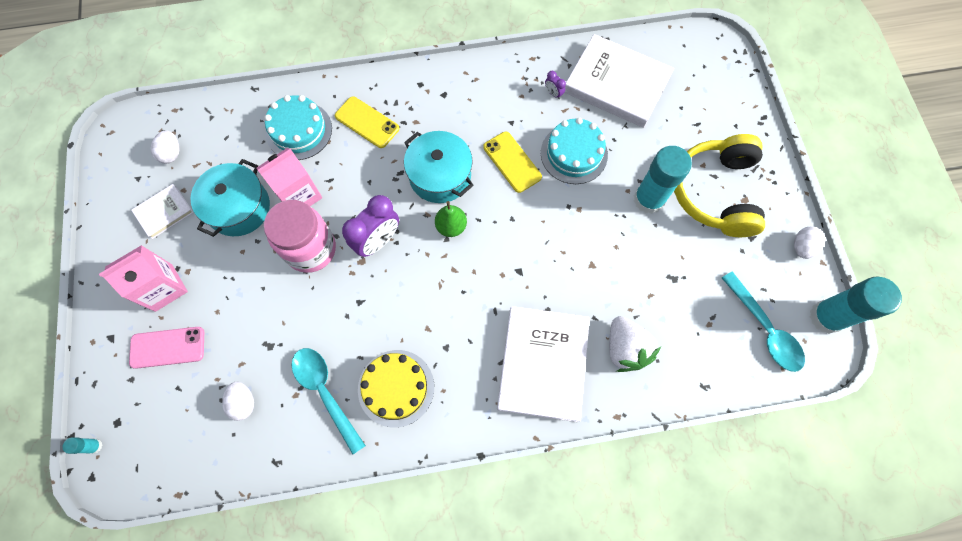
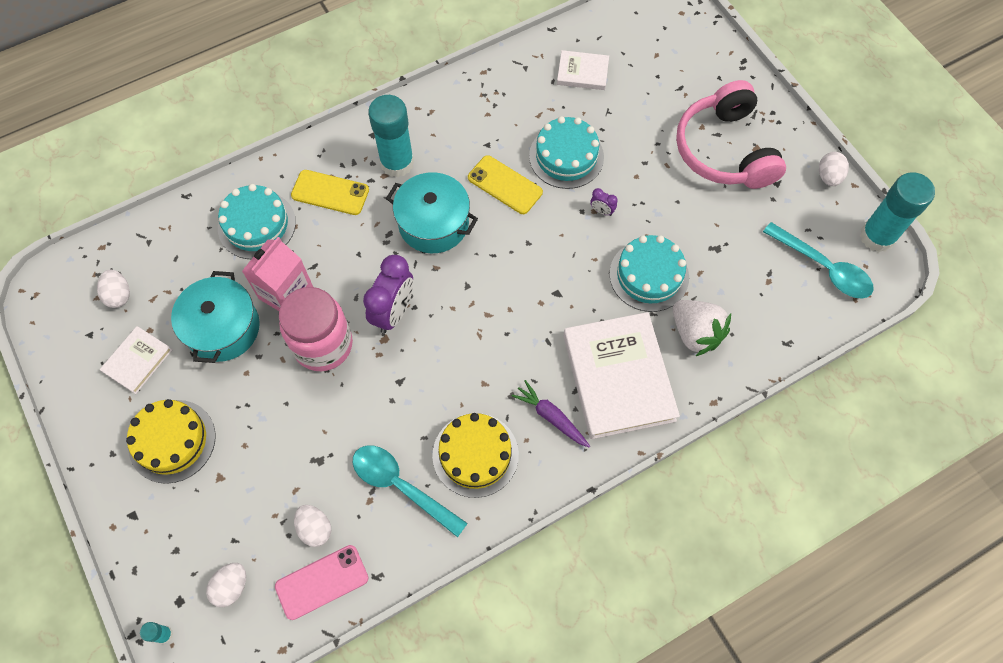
camera: 20 degrees left, 5 degrees down
pink carton [99,245,188,312] -> yellow cake [126,399,215,484]
pink phone [129,327,204,369] -> pink phone moved to [275,545,368,620]
green pear [435,201,467,237] -> none
purple clock [545,71,566,99] -> purple clock moved to [590,188,618,216]
white book [565,34,674,128] -> white book [557,50,609,90], size x0.50
turquoise glue stick [633,146,692,214] -> turquoise glue stick moved to [368,95,414,178]
yellow headphones [674,134,765,237] -> pink headphones [676,80,786,189]
none -> white egg [206,563,246,607]
none -> purple carrot [511,380,590,447]
none -> turquoise cake [609,235,689,312]

